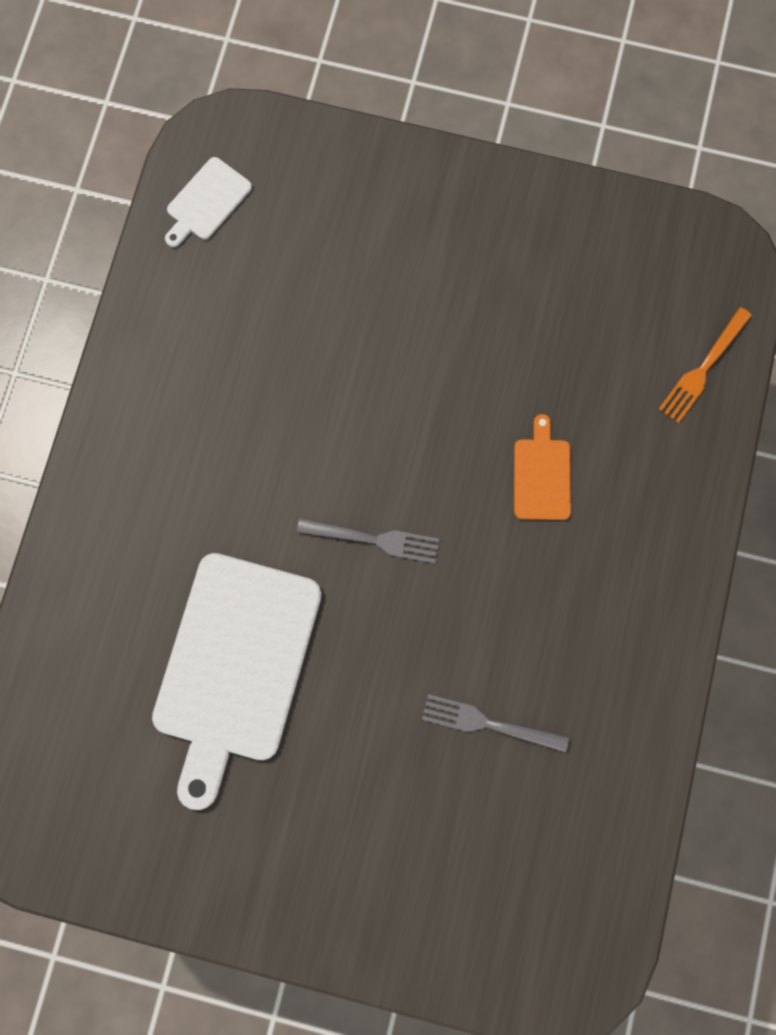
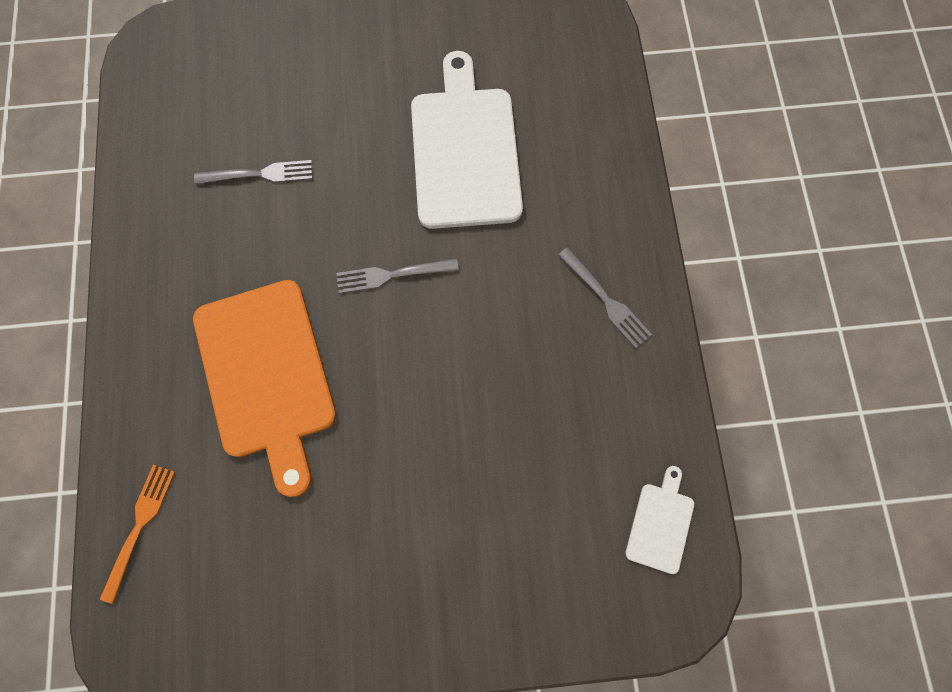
camera: 160 degrees right, 5 degrees down
orange cutting board [514,414,571,520] -> orange cutting board [193,280,336,497], size x2.21
none -> grey fork [558,247,652,348]

